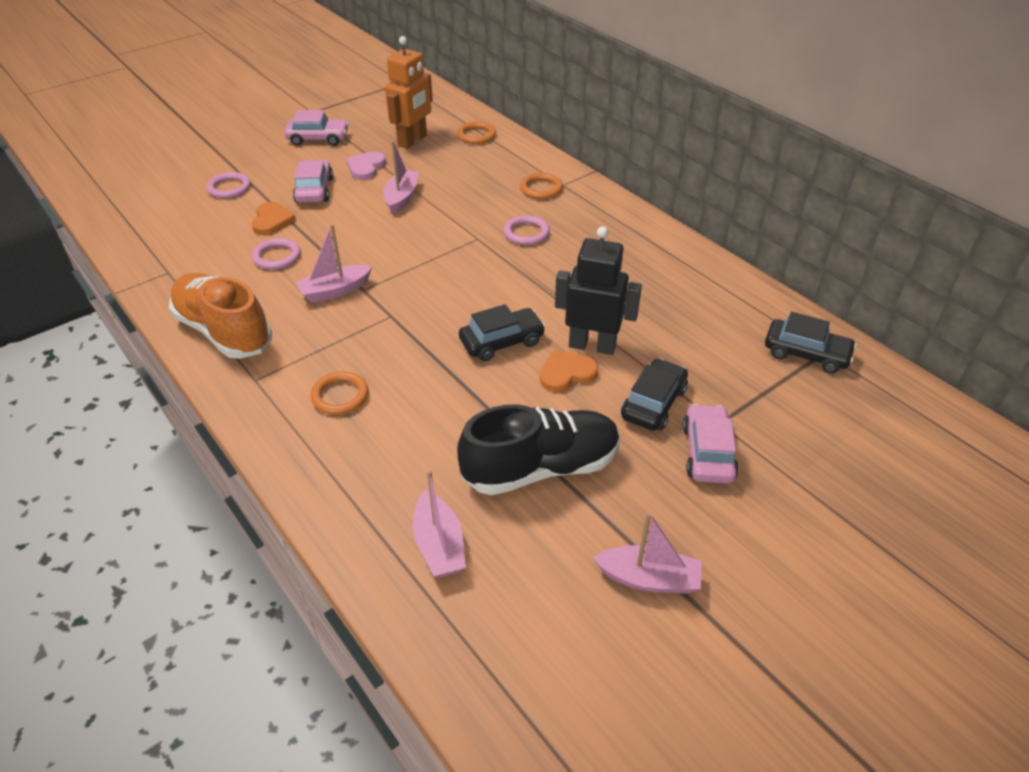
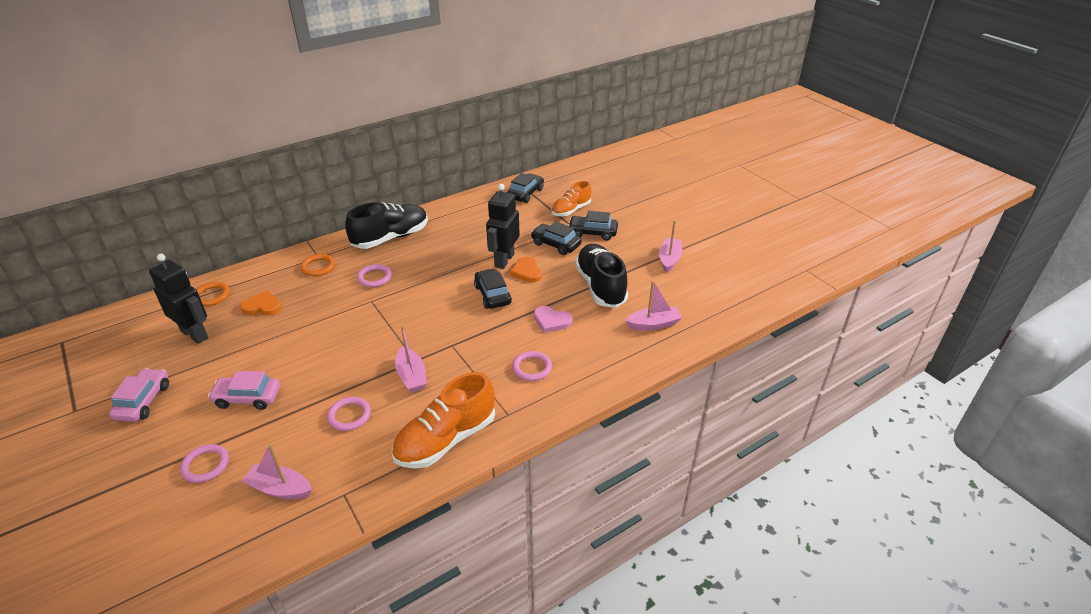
camera: 85 degrees left, 5 degrees down
orange heart [252,202,296,235] -> orange heart moved to [240,291,282,315]
orange ring [311,371,369,415] -> pink ring [512,351,552,381]
pink heart [346,151,386,180] -> pink heart moved to [534,306,573,333]
pink boat [384,141,419,214] -> pink boat moved to [242,444,312,499]
orange robot [385,36,433,149] -> black robot [149,254,208,344]
pink car [682,404,739,484] -> black car [568,211,618,241]
none -> black shoe [345,202,428,249]
none -> orange shoe [551,181,591,216]

